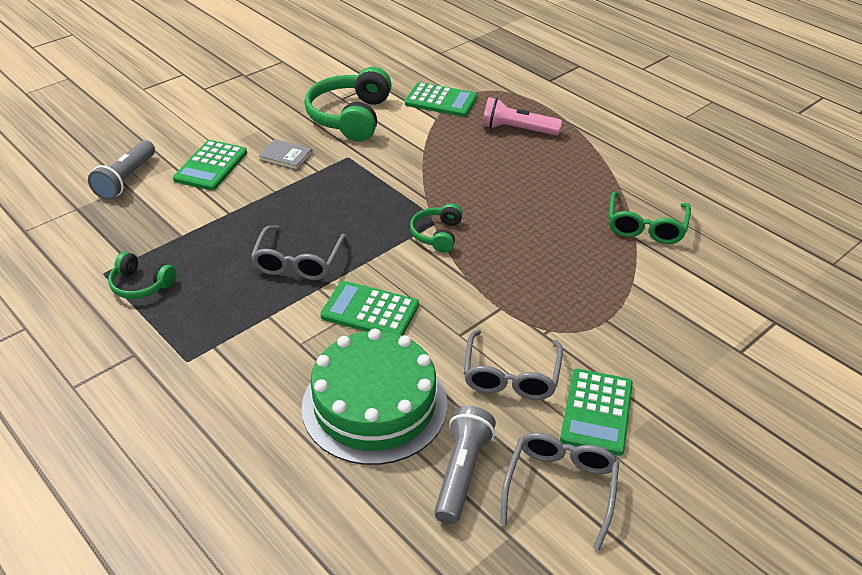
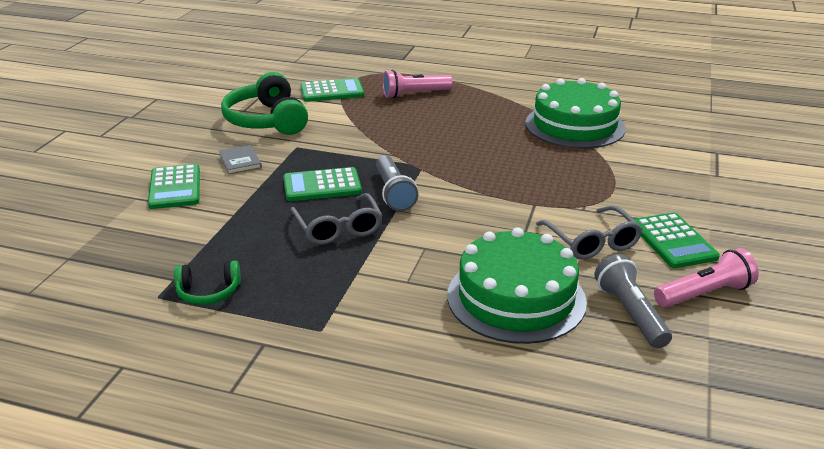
camera: 30 degrees left, 10 degrees down
grey flashlight [88,140,155,200] -> grey flashlight moved to [376,155,418,211]
grey book [259,139,313,170] -> grey book turned 75 degrees clockwise [219,145,262,174]
green calculator [320,281,419,336] -> green calculator moved to [283,167,362,201]
green headphones [410,203,463,253] -> none
grey glasses [500,432,619,550] -> pink flashlight [654,248,759,308]
green glasses [609,191,691,244] -> green cake [525,78,626,149]

